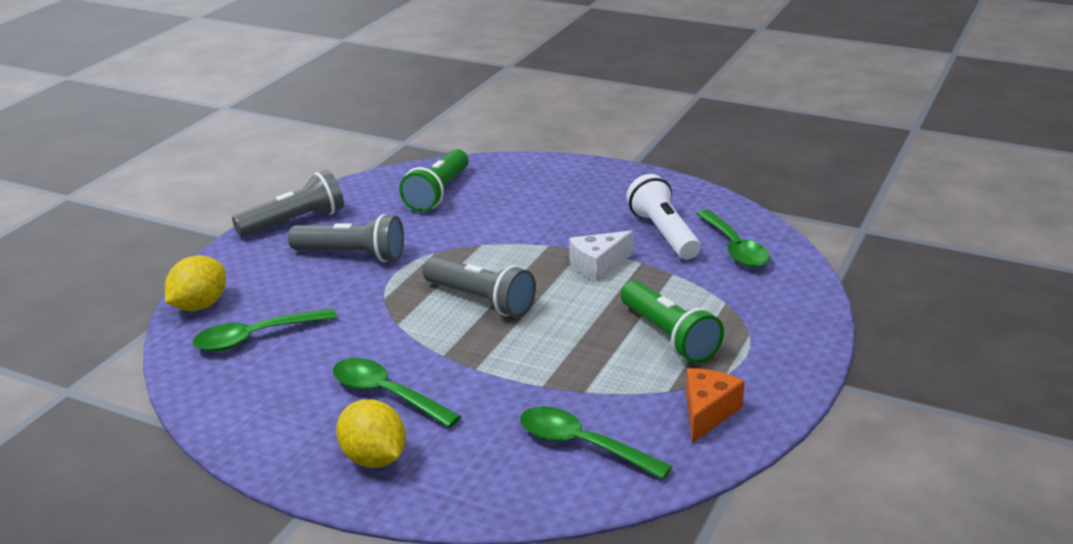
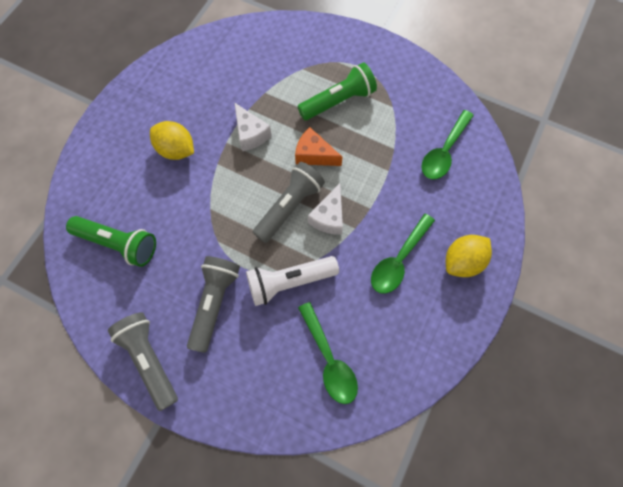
camera: 90 degrees left, 40 degrees up
yellow lemon [165,255,226,311] -> yellow lemon moved to [150,121,194,160]
white flashlight [626,174,700,260] -> white flashlight moved to [246,256,339,306]
orange cheese [686,368,745,444] -> orange cheese moved to [295,127,343,166]
green spoon [697,210,770,267] -> none
none -> white cheese [308,183,343,235]

